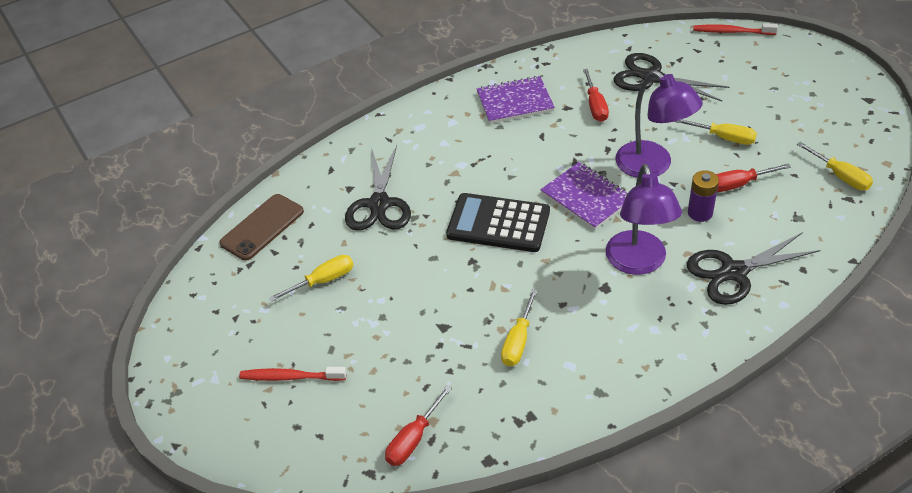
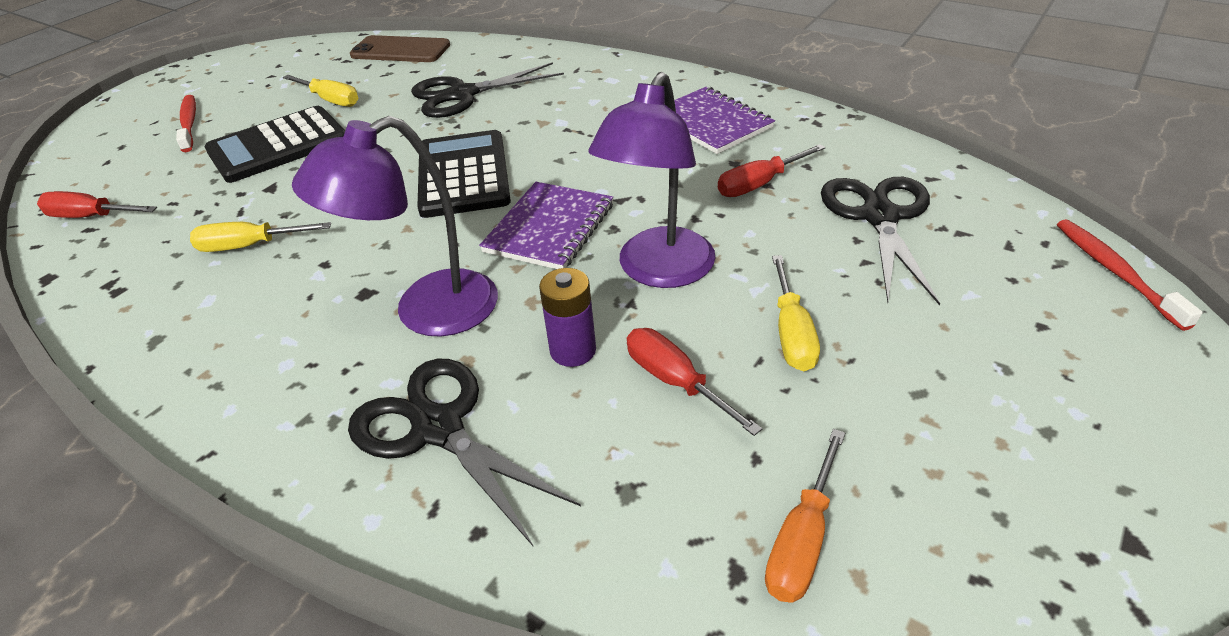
camera: 65 degrees right, 5 degrees down
yellow screwdriver [797,142,873,190] -> orange screwdriver [765,429,845,603]
none -> black calculator [205,106,345,183]

